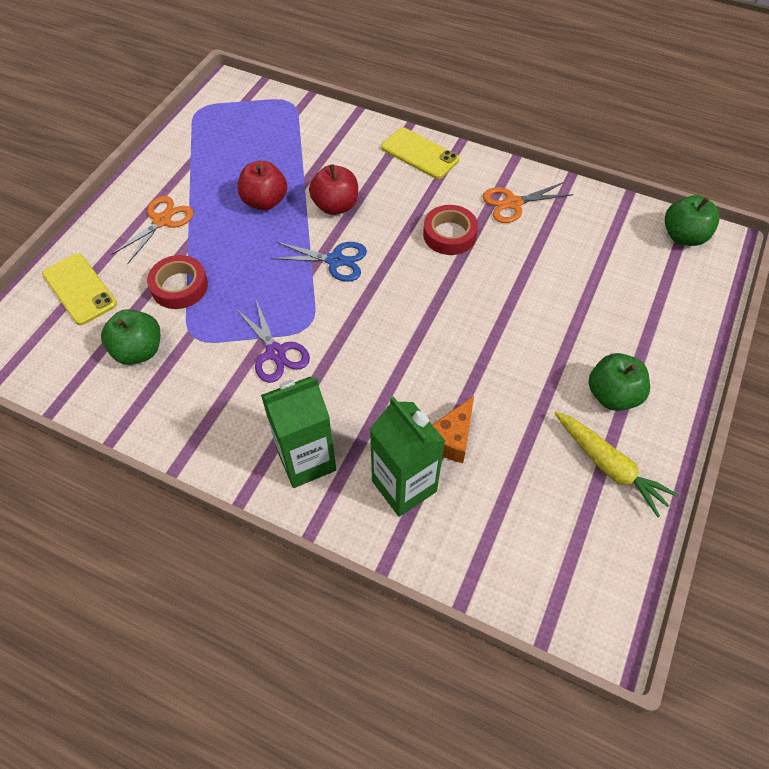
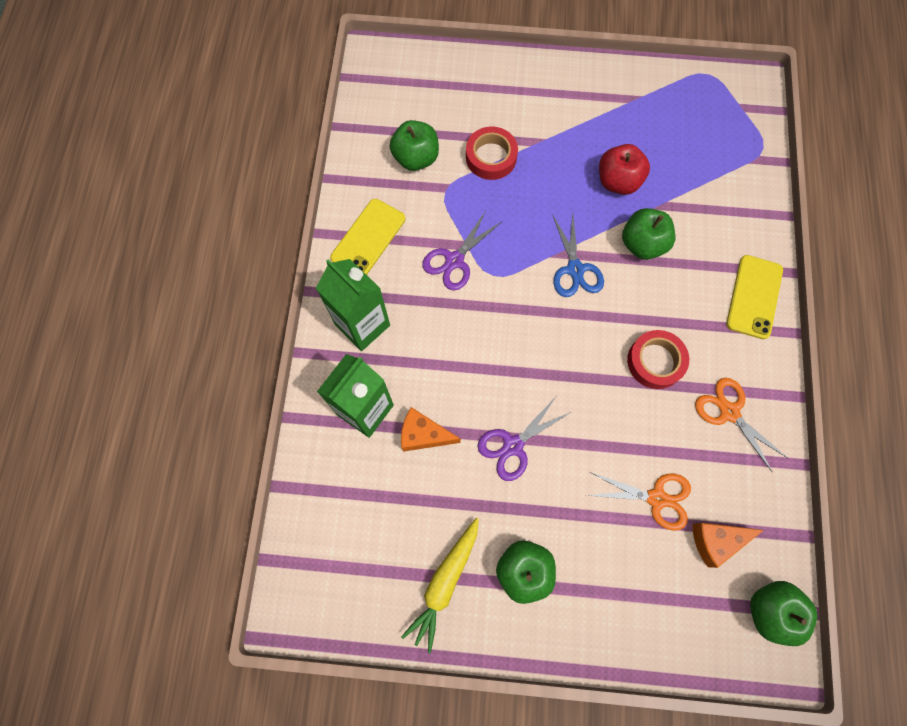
camera: 70 degrees right, 15 degrees up
yellow phone [42,253,117,325] -> yellow phone moved to [330,199,405,275]
orange scissors [111,196,194,265] -> orange scissors moved to [586,472,691,531]
red apple [309,164,358,215] -> green apple [622,208,675,260]
none -> purple scissors [477,397,573,481]
none -> orange cheese [692,523,764,568]

